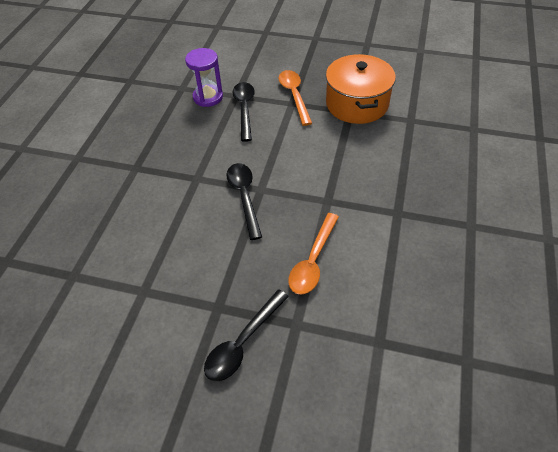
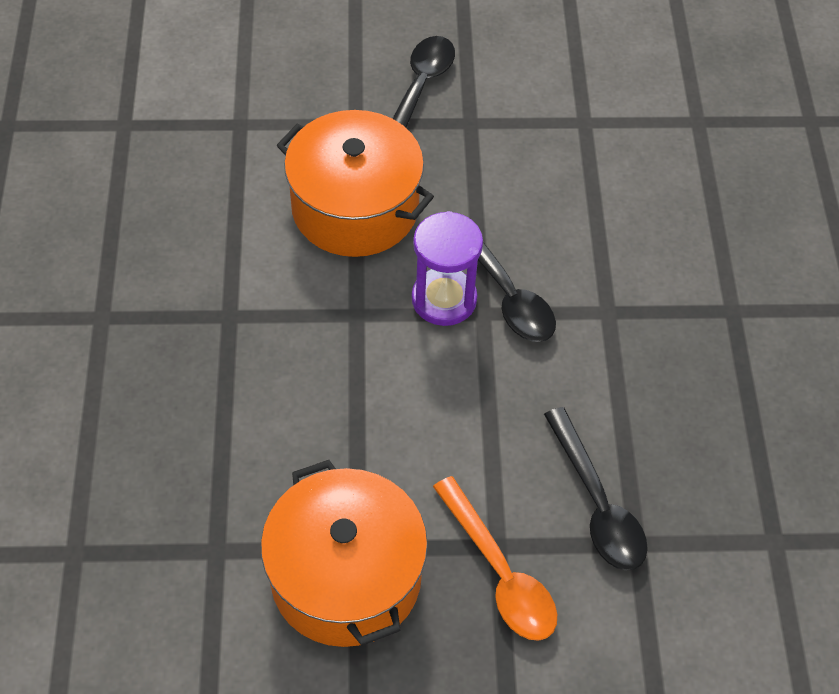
camera: 160 degrees right, 5 degrees up
purple hourglass [185,48,223,107] -> purple hourglass moved to [412,211,483,326]
orange spoon [288,213,339,295] -> orange pot [277,110,434,257]

